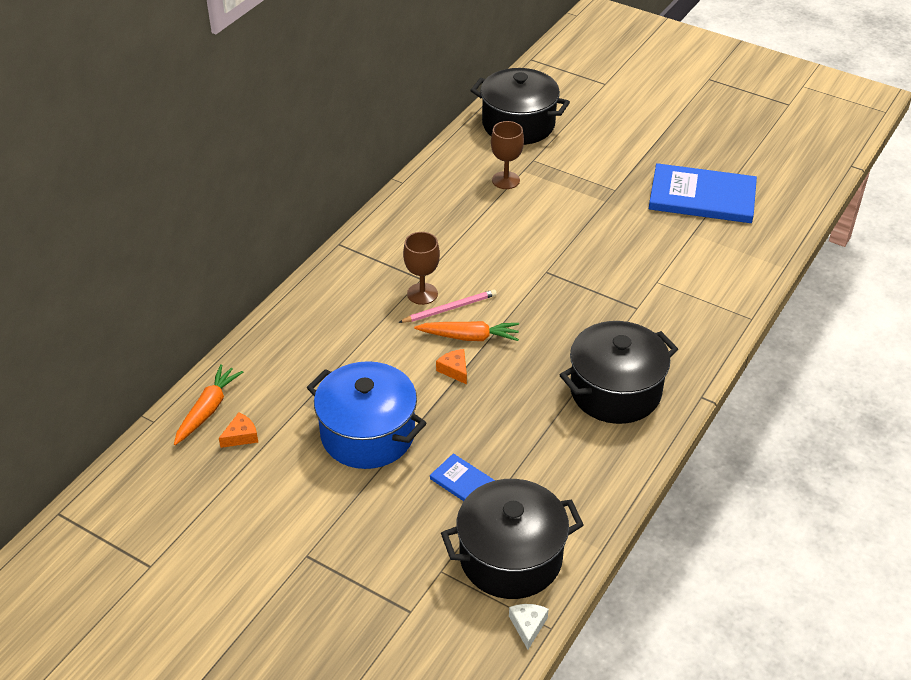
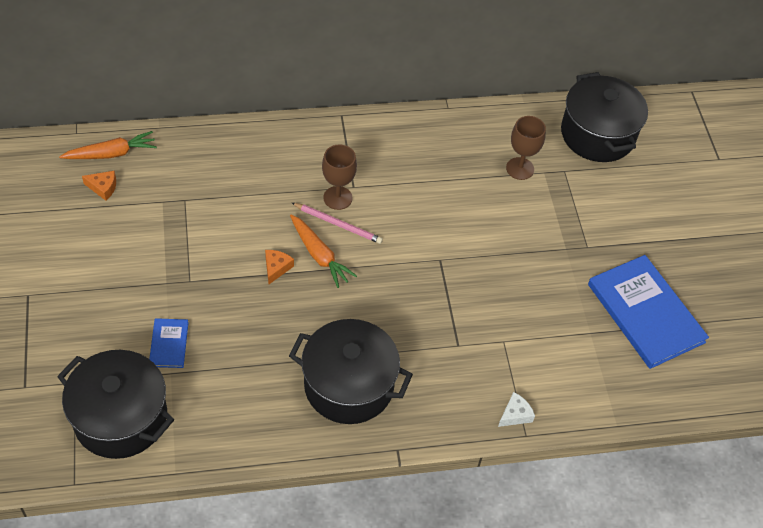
camera: 45 degrees right, 10 degrees up
blue pot [307,361,427,469] -> none
white cheese [509,604,549,650] -> white cheese moved to [498,392,535,427]

